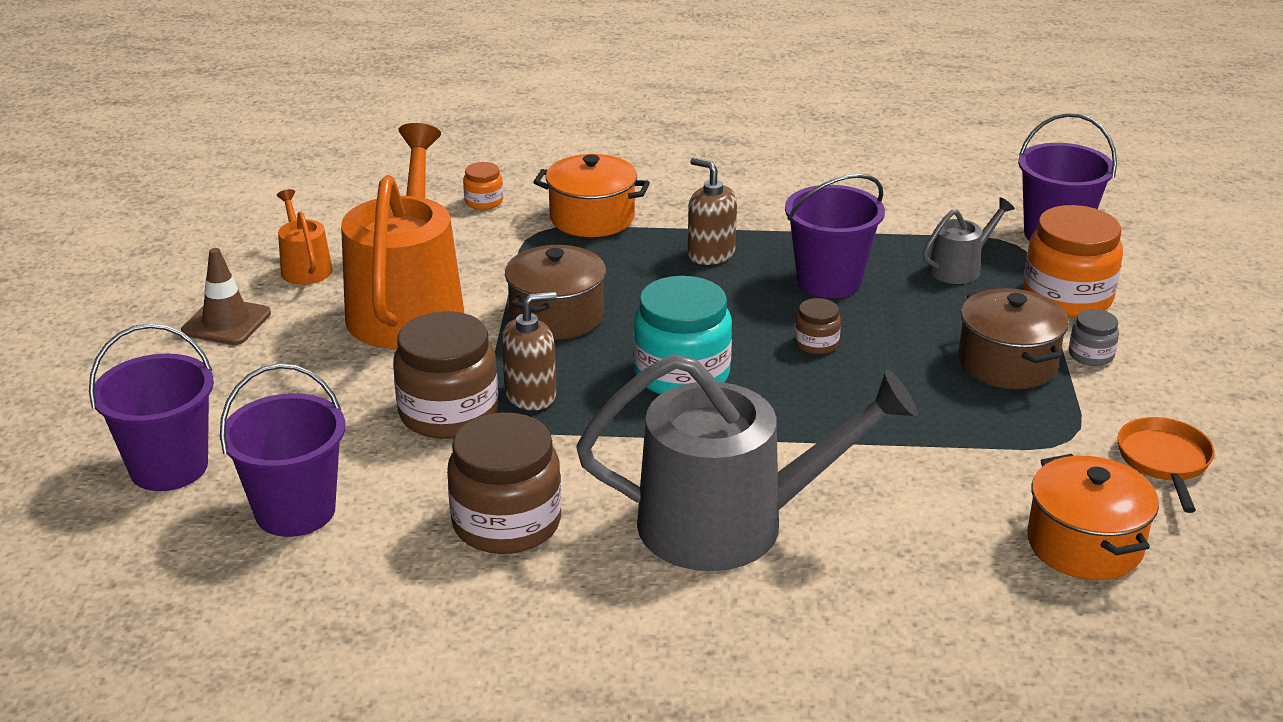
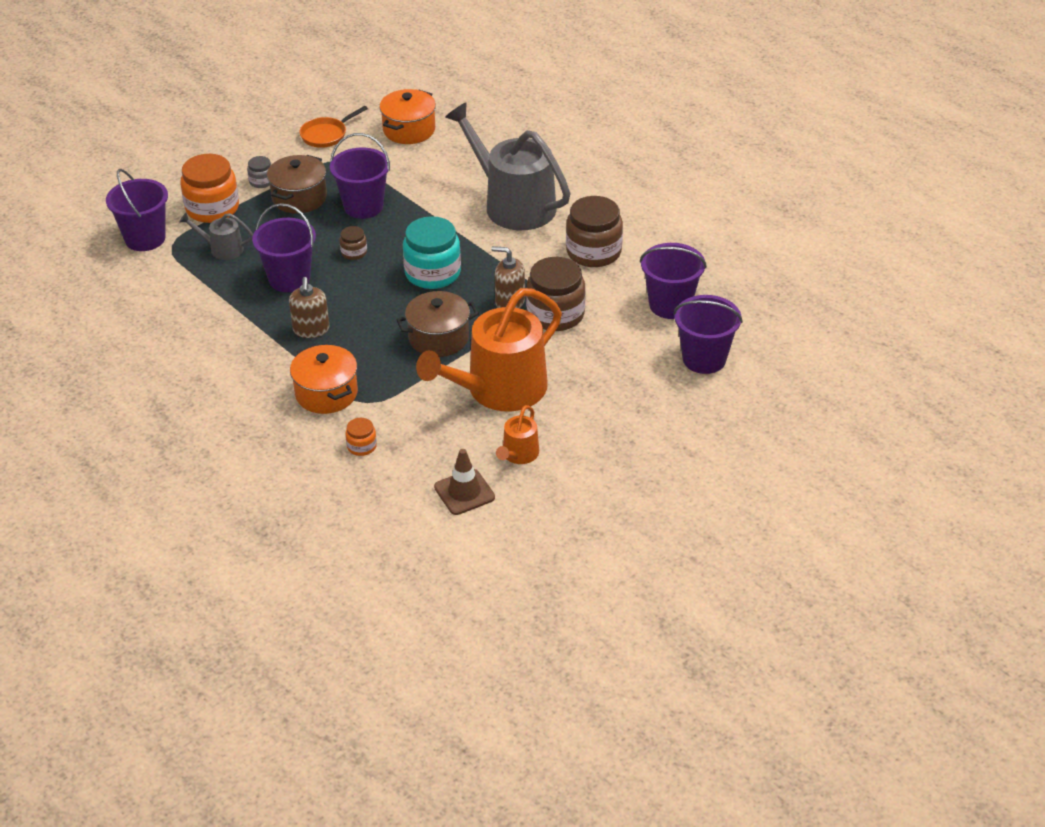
camera: 135 degrees left, 10 degrees up
brown traffic cone [181,248,271,345] -> brown traffic cone moved to [434,449,495,515]
none -> purple bucket [330,133,390,219]

